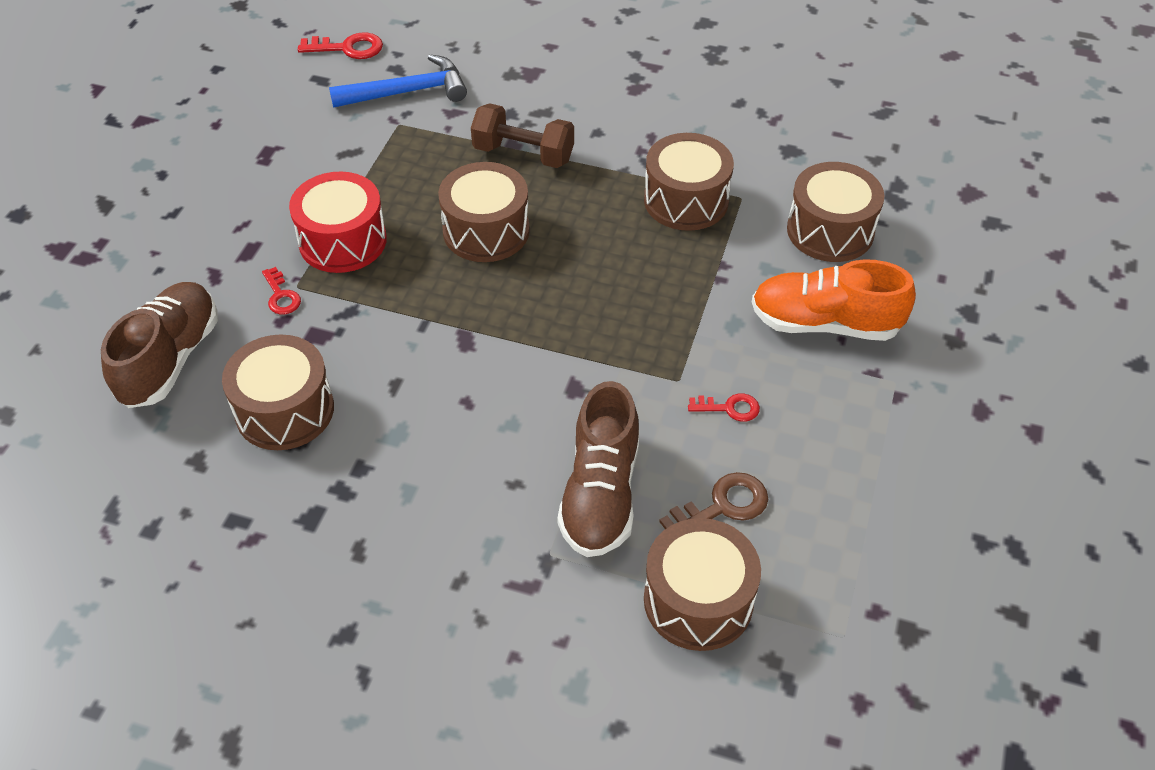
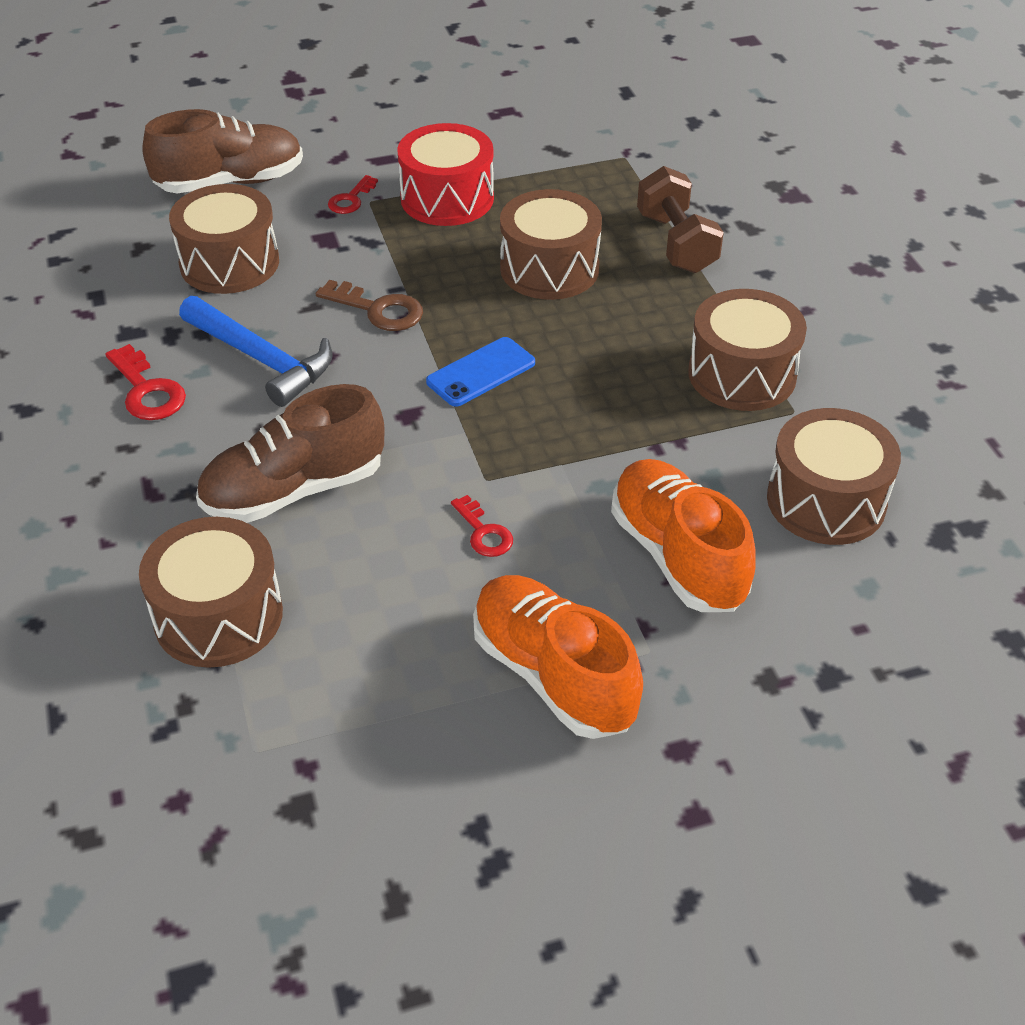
camera: 55 degrees right, 5 degrees down
red key [298,32,383,59] -> red key moved to [105,344,186,420]
blue hammer [329,54,467,108] -> blue hammer moved to [179,296,333,407]
brown key [659,472,768,529] -> brown key moved to [316,280,423,331]
none -> blue phone [426,337,535,407]
none -> orange shoe [473,575,643,739]

